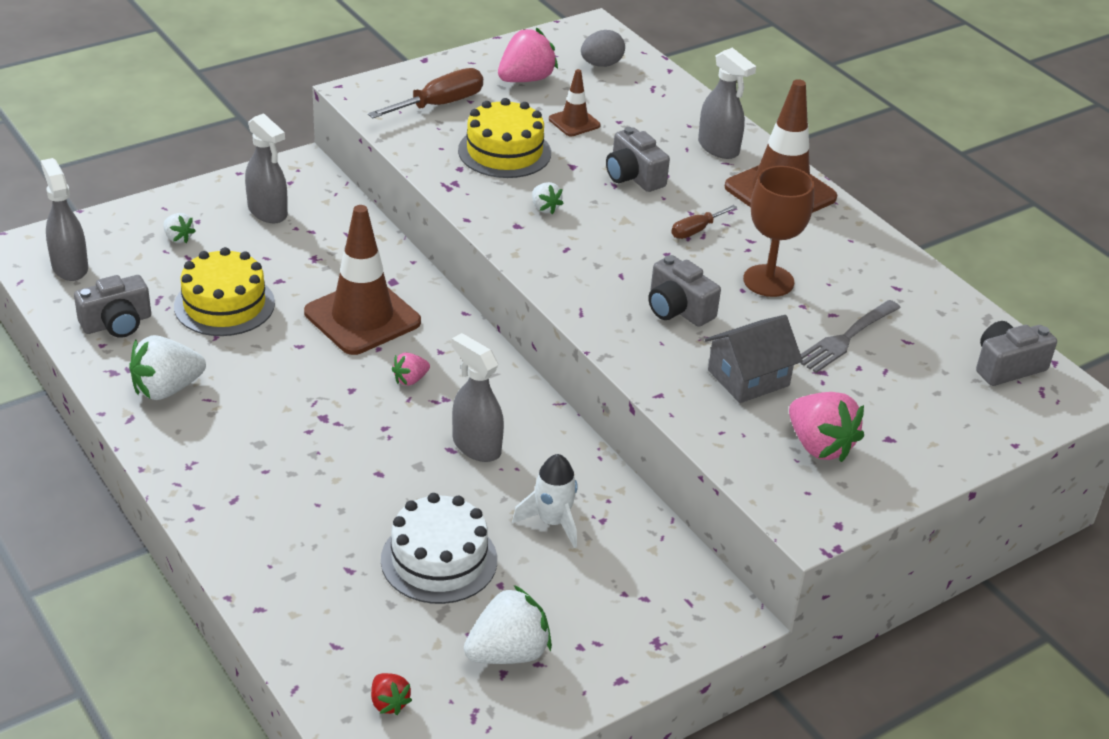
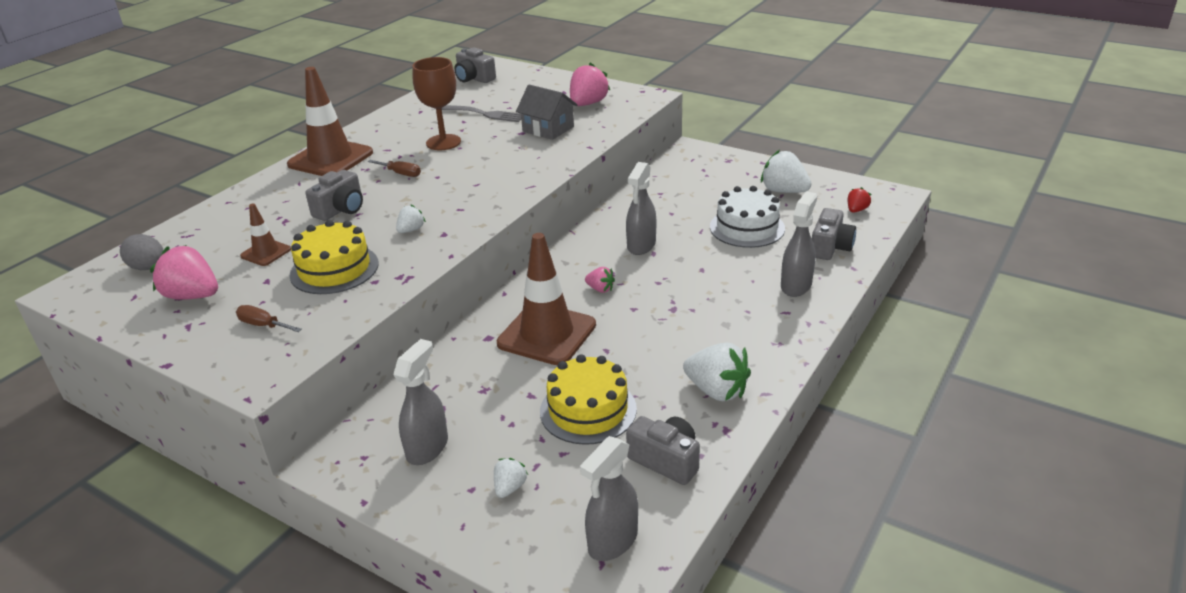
camera: 110 degrees left, 5 degrees down
brown screwdriver [368,68,483,118] -> brown screwdriver [236,305,302,332], size x0.57
white rocket [512,454,577,548] -> none
grey camera [648,255,721,327] -> grey camera moved to [812,208,856,260]
grey spray bottle [698,48,756,159] -> grey spray bottle moved to [781,191,817,297]

